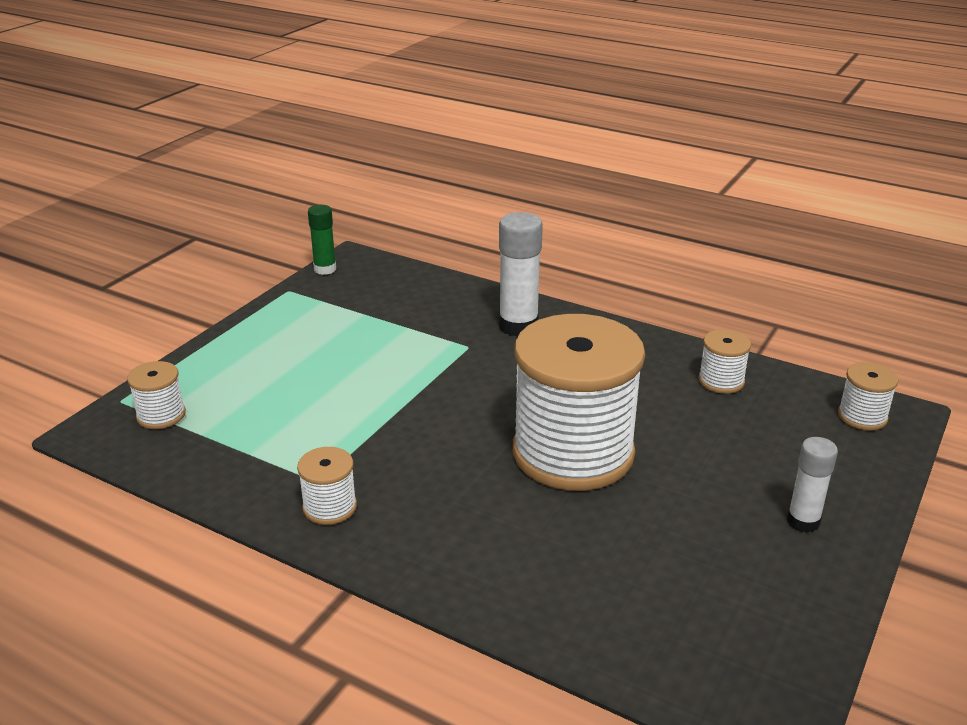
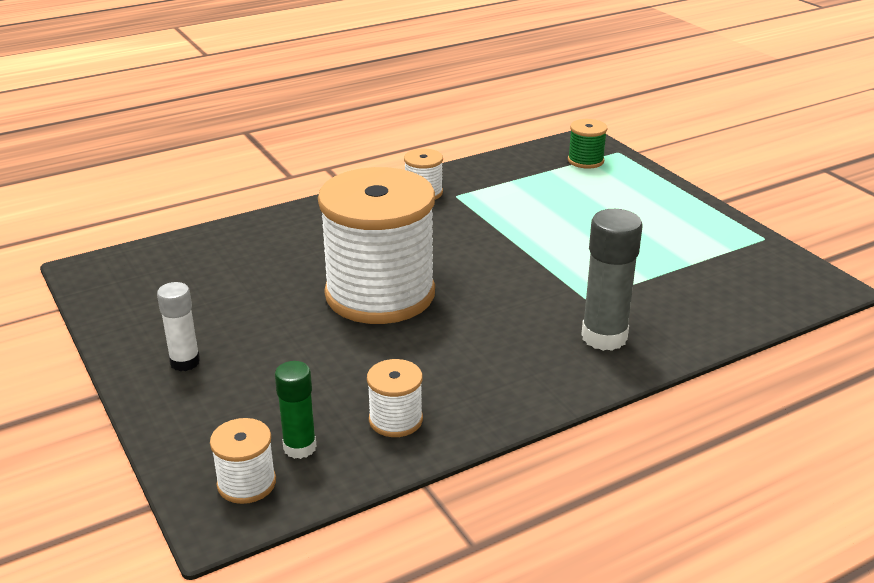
camera: 120 degrees right, 0 degrees up
white spool [127,361,186,429] -> green spool [568,119,608,169]
green glue stick [308,205,336,275] -> green glue stick moved to [275,361,316,459]
white glue stick [499,212,543,337] -> grey glue stick [581,209,643,351]

